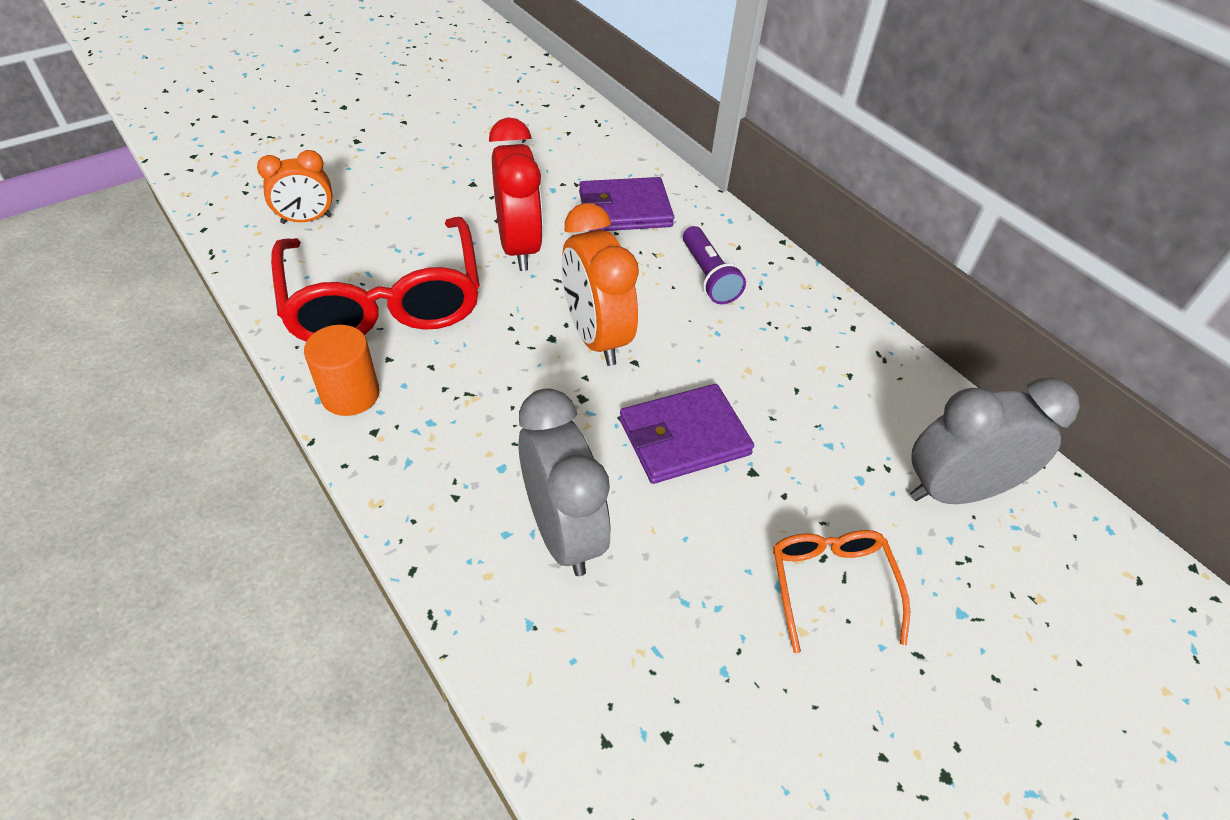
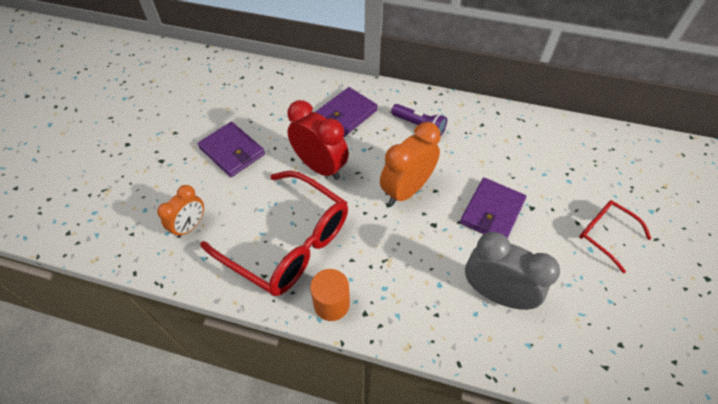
camera: 35 degrees left, 5 degrees up
orange clock [562,203,639,366] -> orange clock turned 105 degrees clockwise [380,122,441,205]
orange glasses [773,530,910,653] -> red glasses [579,200,652,273]
grey clock [910,377,1080,504] -> none
none -> purple wallet [197,122,265,177]

